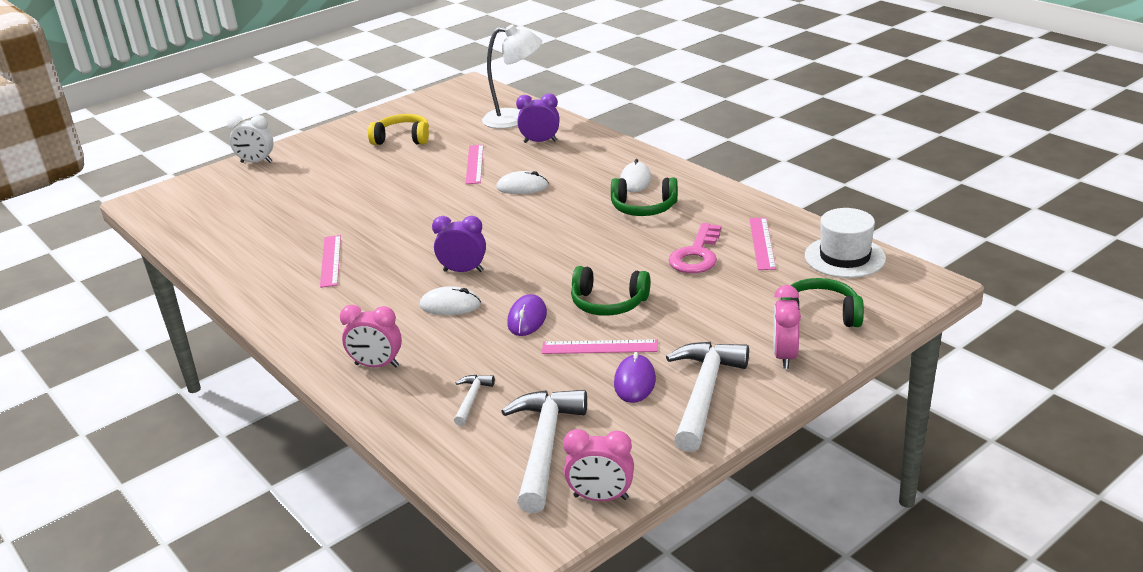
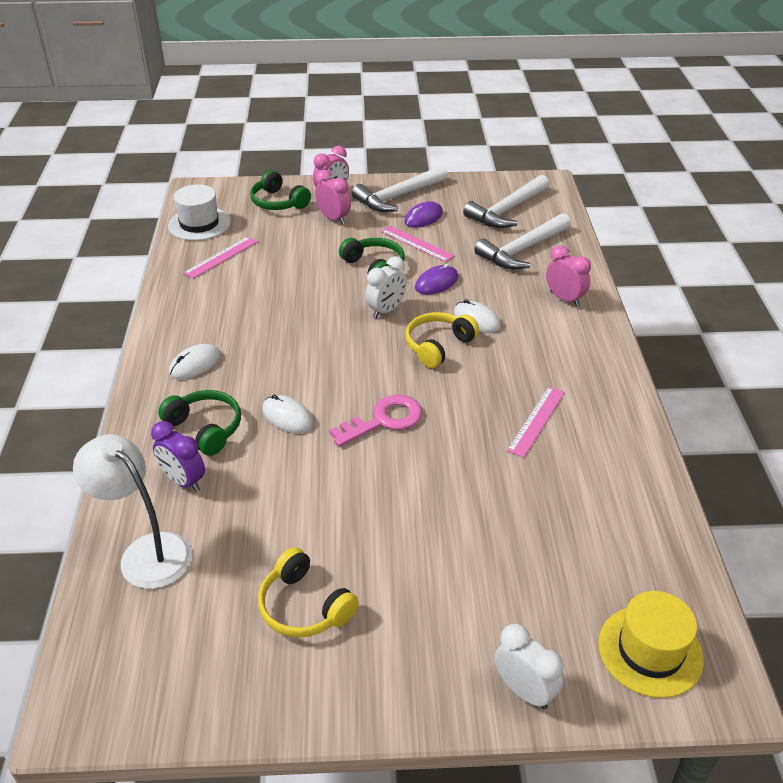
camera: 145 degrees left, 10 degrees up
purple clock [432,216,486,272] -> yellow headphones [405,312,479,368]
white hammer [454,375,495,426] -> white hammer [474,213,571,269], size x2.12
pink ruler [465,145,484,184] -> none
pink clock [563,429,634,501] -> pink clock moved to [315,169,351,225]
green headphones [611,177,678,216] -> green headphones moved to [158,390,241,456]
pink key [668,223,721,273] -> pink key moved to [329,395,423,447]
none -> white clock [365,256,407,318]
none -> yellow hat [598,591,704,698]

